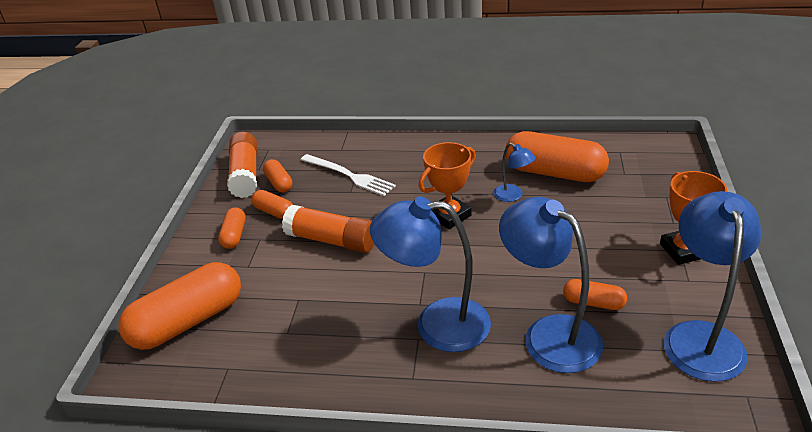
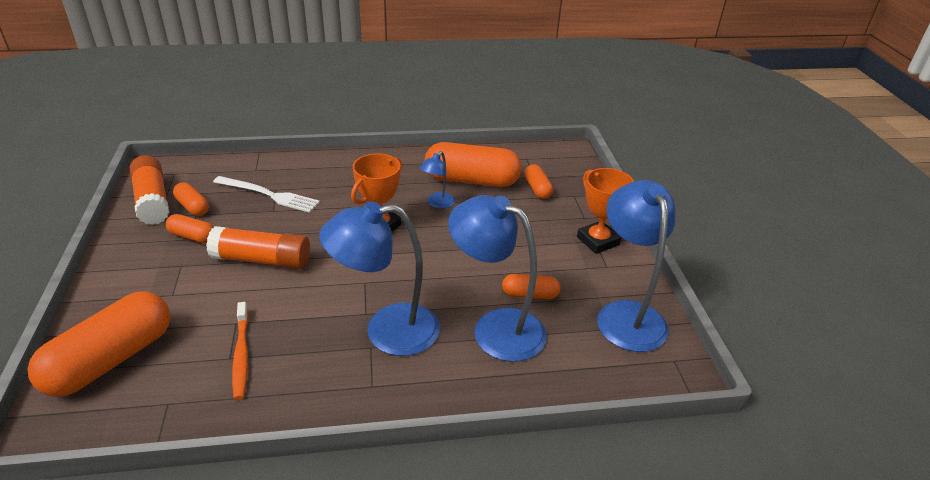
camera: 20 degrees left, 0 degrees up
orange capsule [218,207,246,249] -> orange capsule moved to [525,164,553,199]
blue lamp [494,143,536,202] -> blue lamp turned 90 degrees clockwise [420,151,455,209]
none -> orange toothbrush [232,302,249,400]

